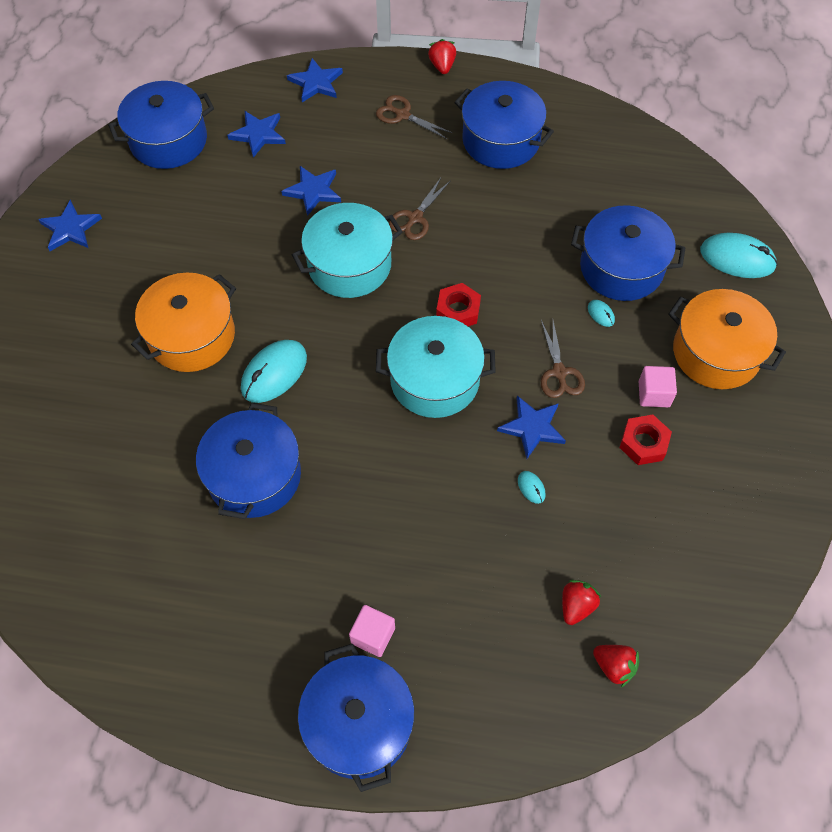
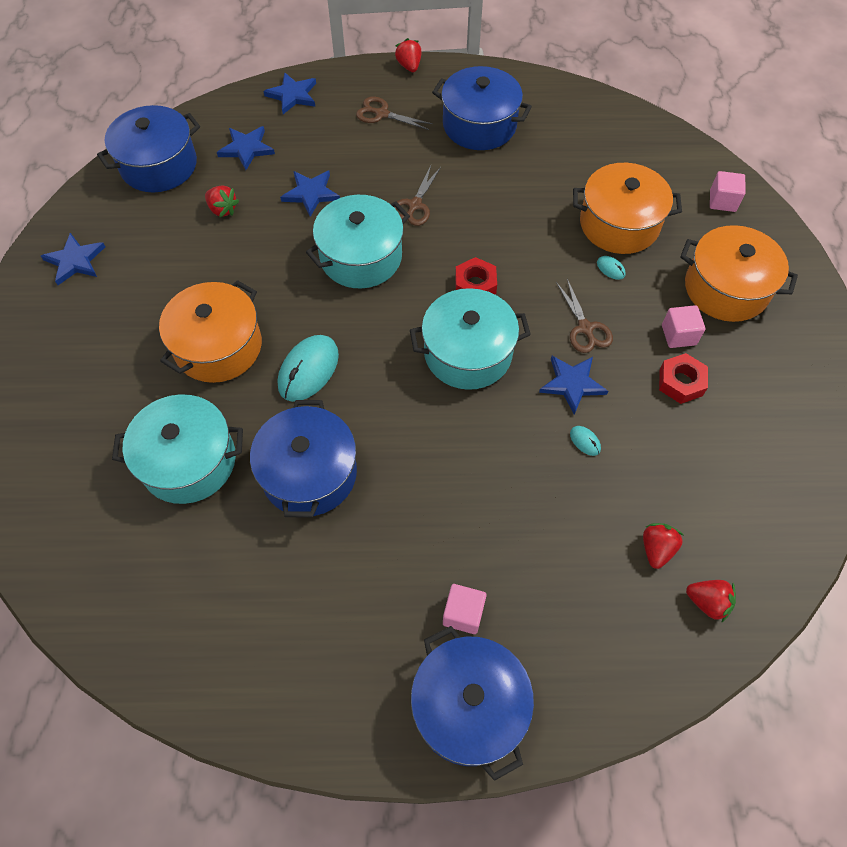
camera: 10 degrees left, 0 degrees up
blue pot [571,205,685,301] -> orange pot [573,163,682,254]
turquoise mouse [700,233,778,278] -> pink cube [710,171,746,212]
none -> turquoise pot [112,394,243,504]
none -> red strawberry [205,185,239,218]

